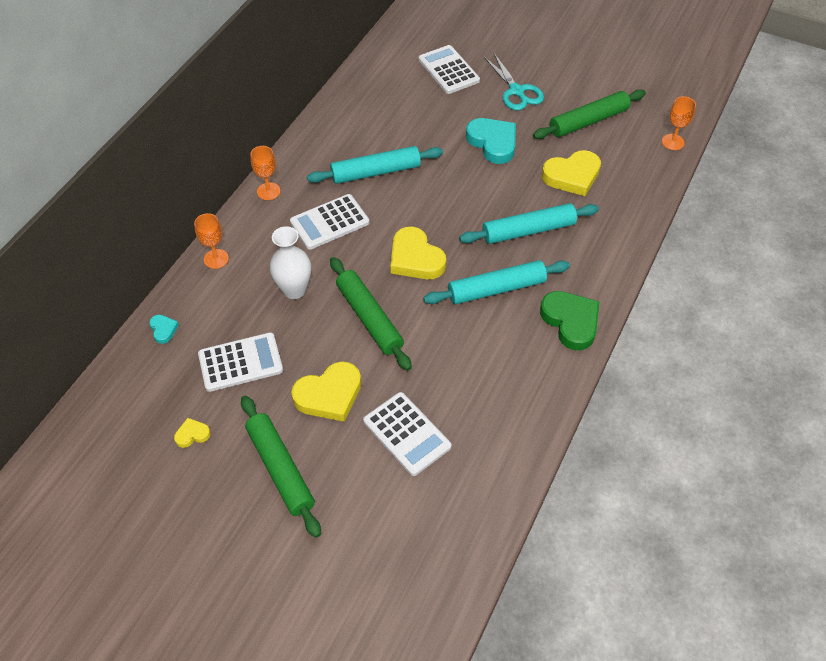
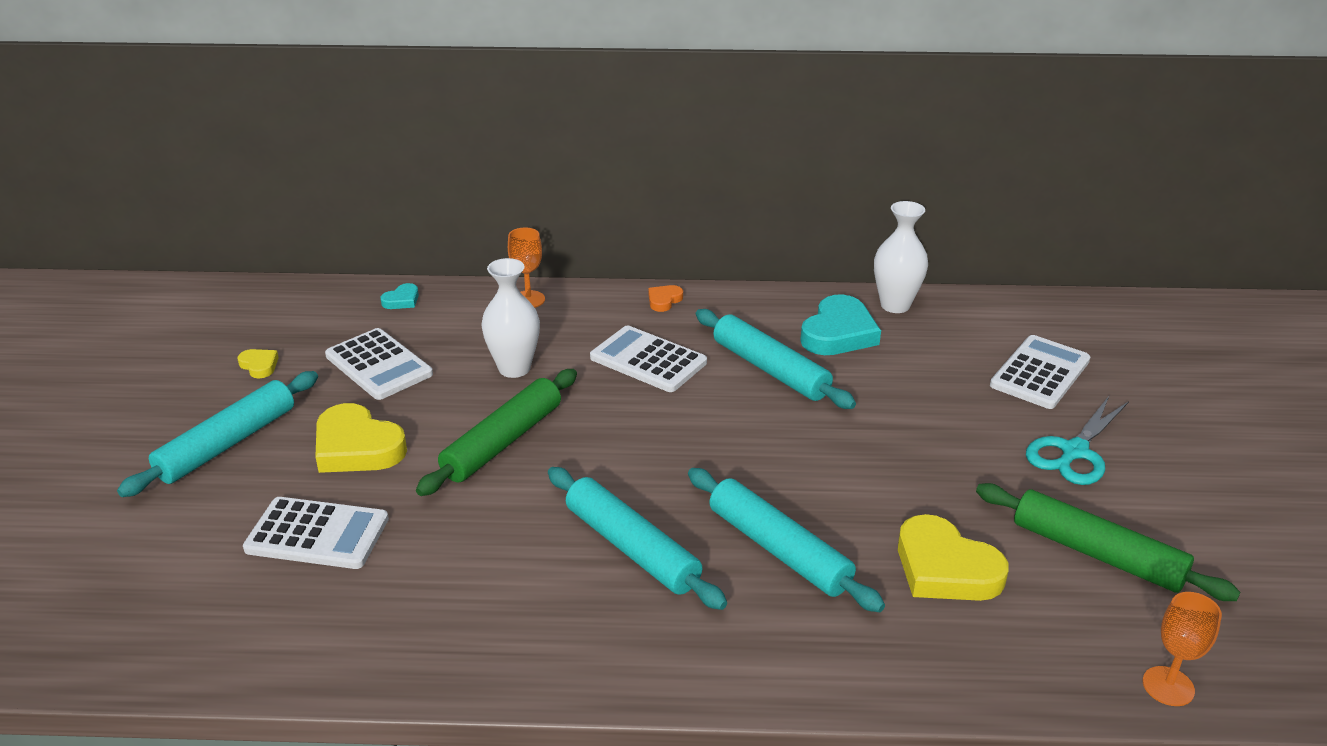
camera: 65 degrees right, 20 degrees down
green rolling pin [241,396,321,538] -> turquoise rolling pin [117,371,318,497]
orange goblet [251,146,280,200] -> orange heart [649,285,683,312]
white calculator [363,392,452,476] -> white calculator turned 105 degrees counterclockwise [243,497,389,569]
yellow heart [391,226,446,279] -> none
turquoise heart [466,118,516,164] -> turquoise heart moved to [800,294,881,355]
green heart [540,291,600,350] -> none
none -> white vase [874,201,928,313]

